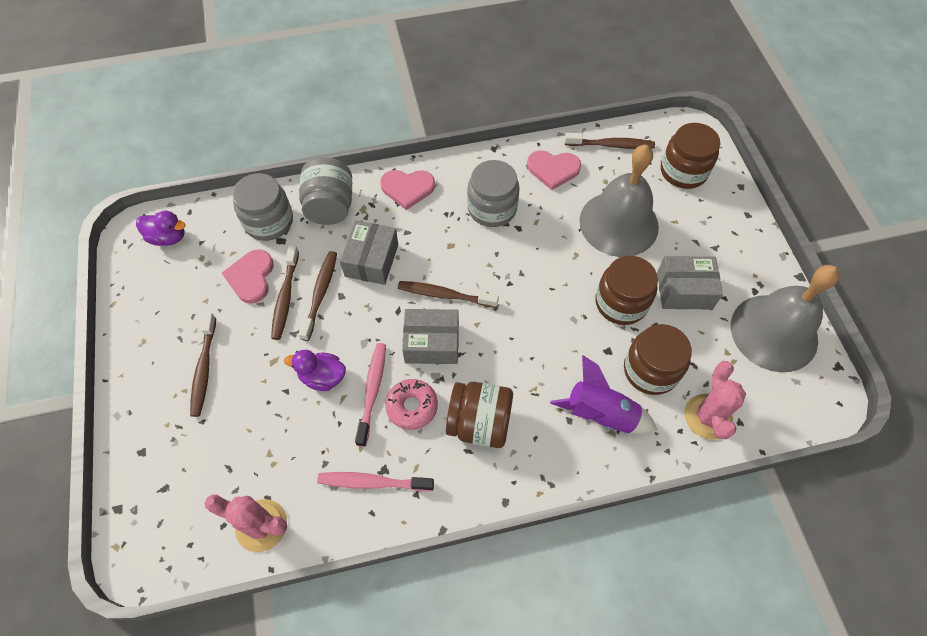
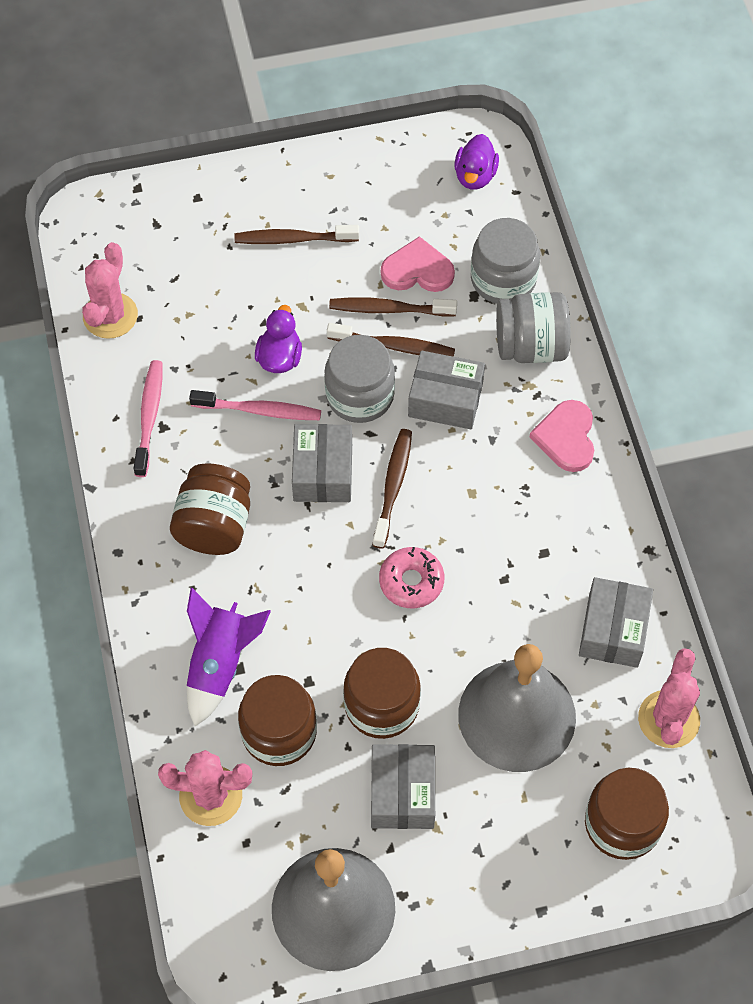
camera: 90 degrees right, 0 degrees up
pink donut [385,379,438,430] -> pink donut moved to [379,547,444,608]
grey jar [467,160,520,227] -> grey jar moved to [324,335,395,423]
pink heart [527,150,581,190] -> grey box [579,577,653,668]
brown toothbrush [565,133,655,149] -> pink cactus [638,648,700,748]

